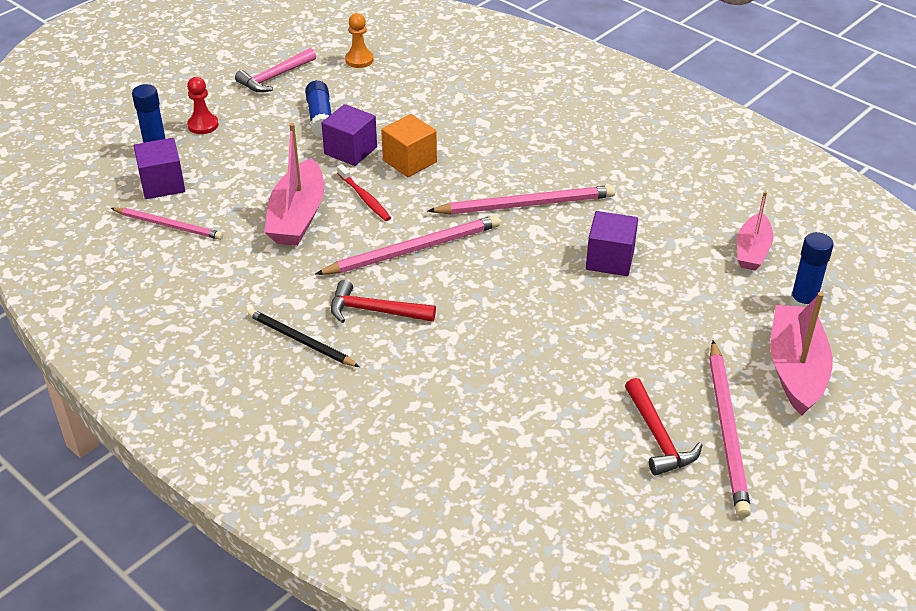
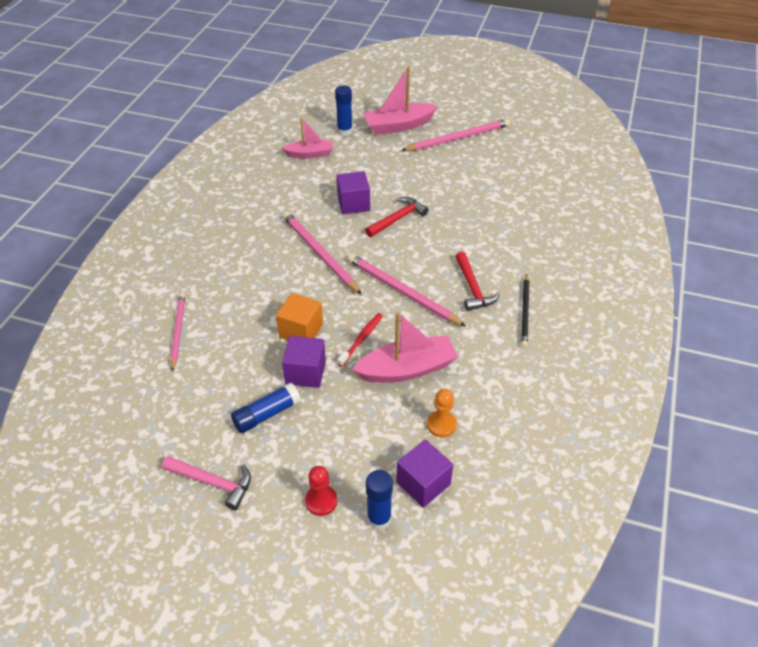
camera: 115 degrees left, 5 degrees up
pink pencil [111,208,223,240] -> pink pencil moved to [170,293,185,372]
orange pawn [345,13,374,68] -> orange pawn moved to [427,389,457,438]
red hammer [625,378,702,476] -> red hammer moved to [365,197,429,237]

